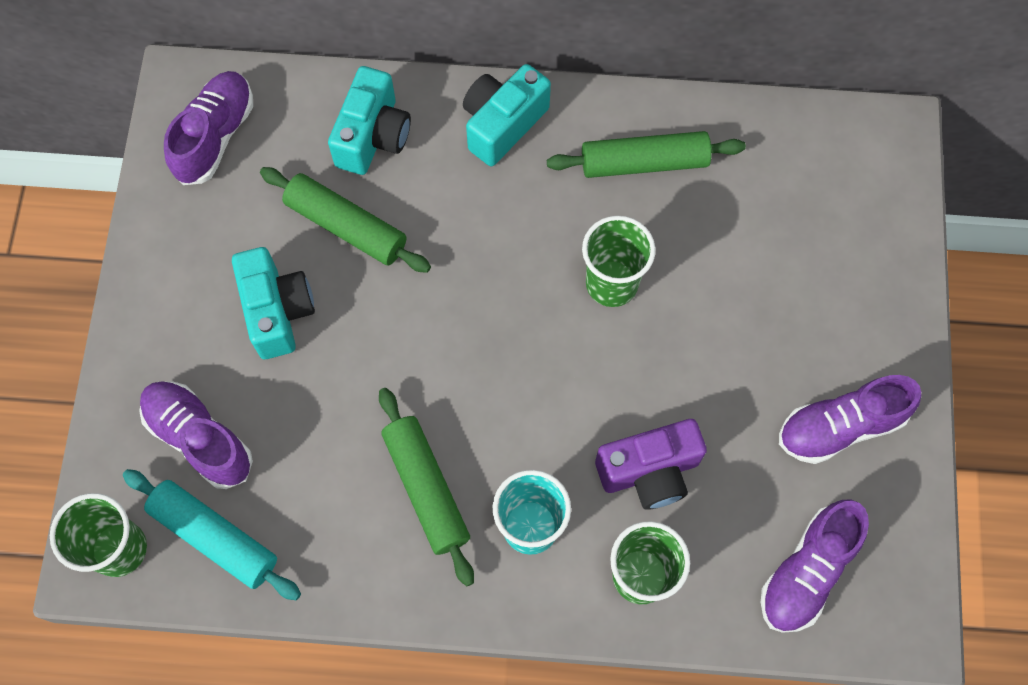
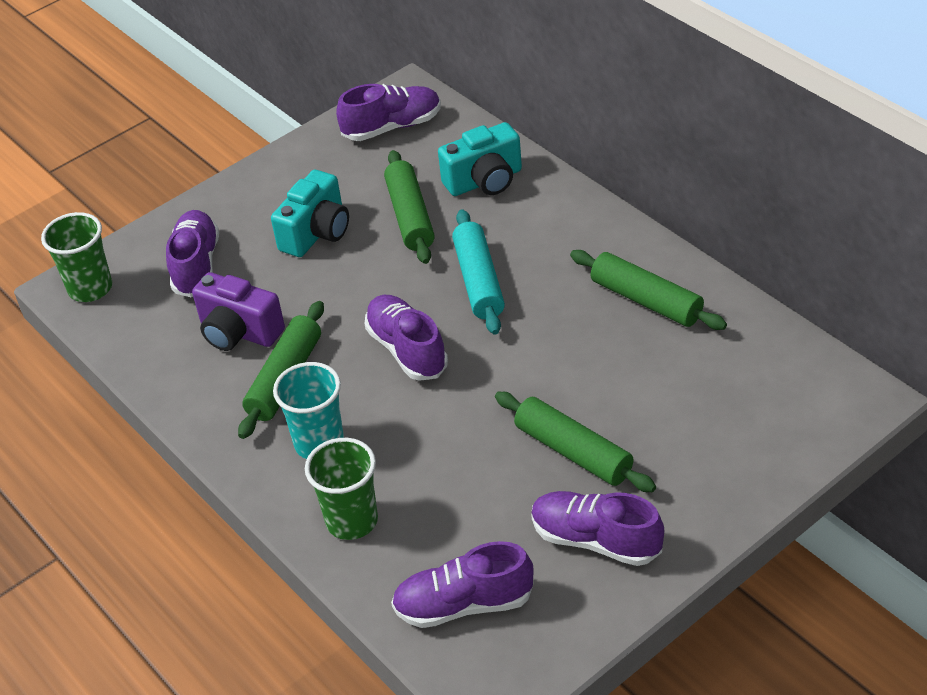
camera: 50 degrees right, 25 degrees down
turquoise rolling pin [123,469,301,600] -> turquoise rolling pin moved to [452,209,505,335]
turquoise camera [463,64,551,166] -> none
green cup [582,216,655,307] -> none
purple camera [595,419,707,510] -> purple camera moved to [192,272,285,351]
none -> purple shoe [365,295,448,381]
none -> green rolling pin [495,392,656,492]

